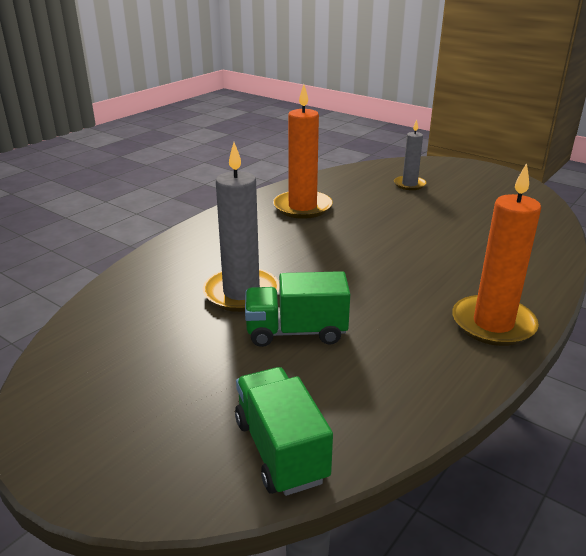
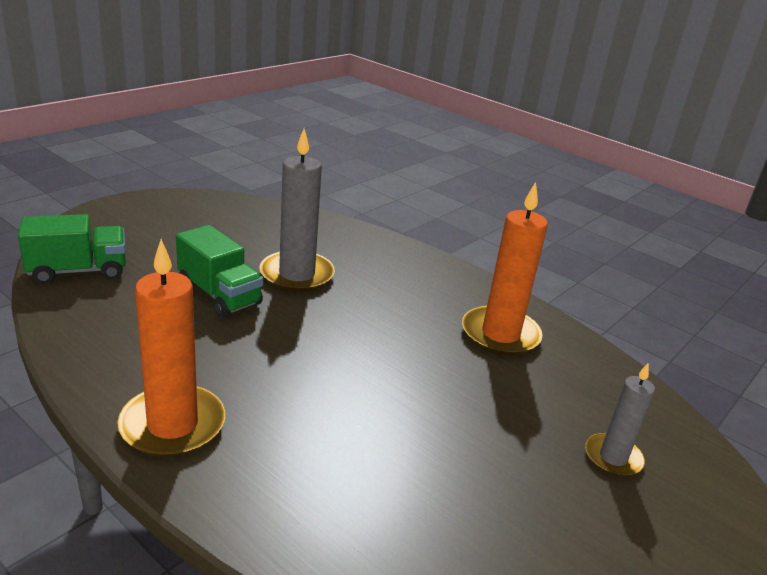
camera: 90 degrees right, 0 degrees up
green truck [245,271,350,347] -> green truck turned 135 degrees clockwise [176,225,263,318]

